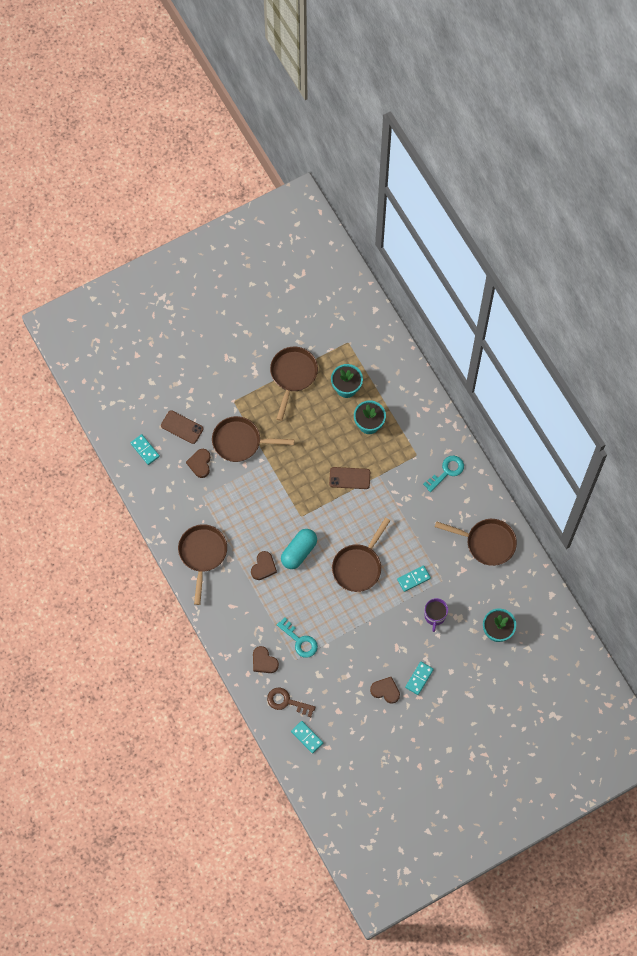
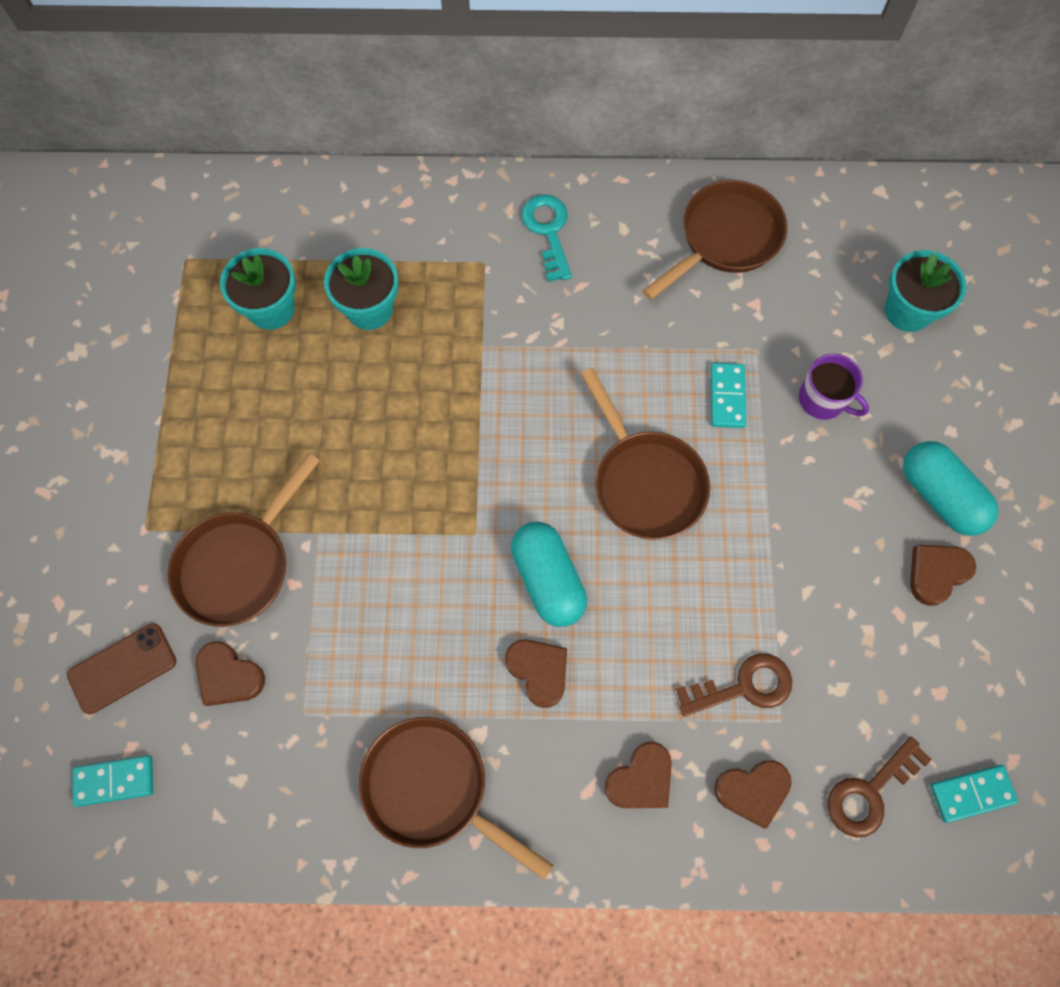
camera: 60 degrees left, 0 degrees up
brown pan [270,347,318,421] -> none
turquoise key [277,617,318,658] -> brown key [676,653,792,717]
brown phone [329,467,370,489] -> none
turquoise domino [405,662,434,695] -> turquoise capsule [903,441,999,536]
none -> brown heart [604,741,672,808]

